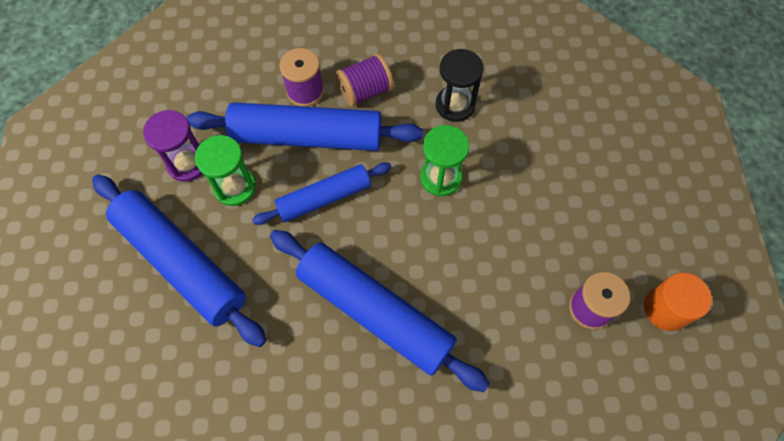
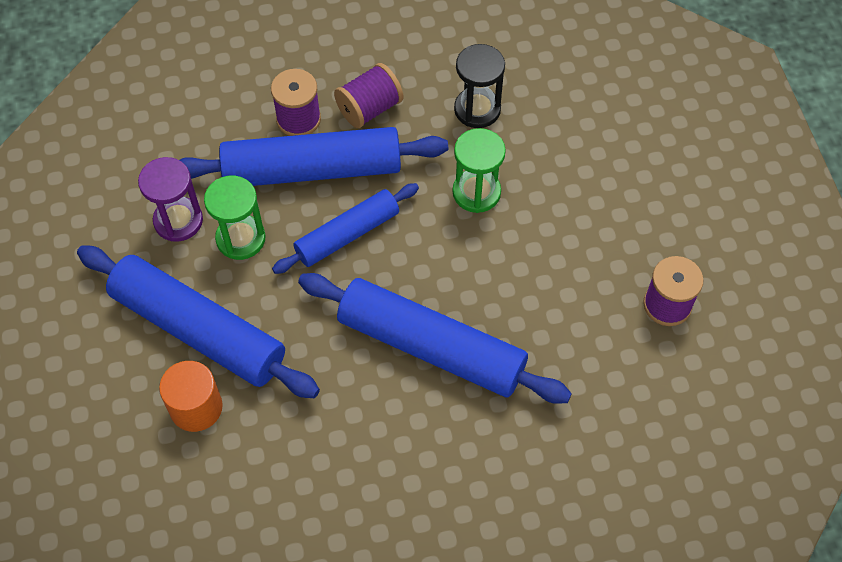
camera: 10 degrees left, 5 degrees down
orange cylinder [644,273,712,331] -> orange cylinder moved to [159,361,223,432]

